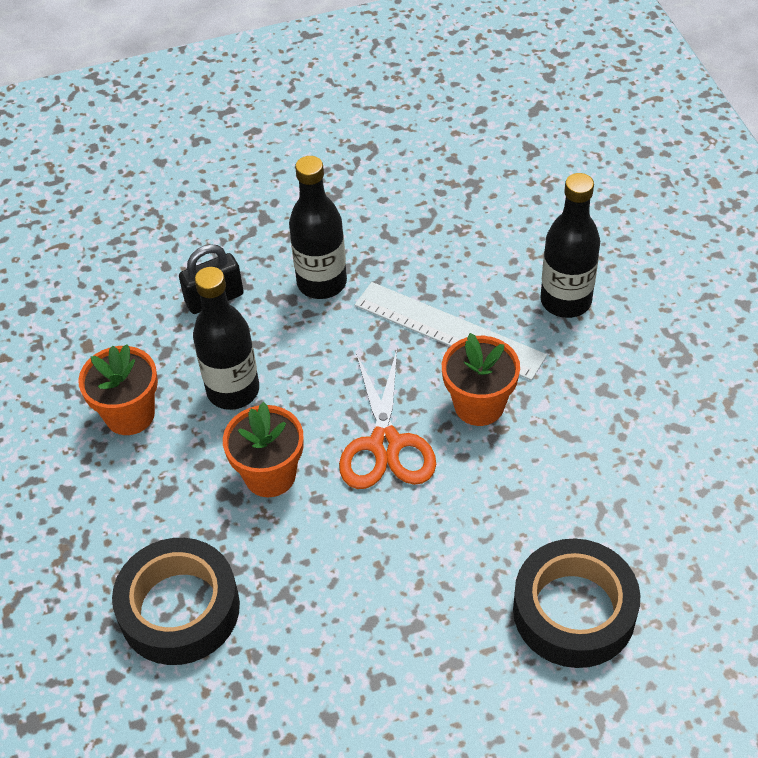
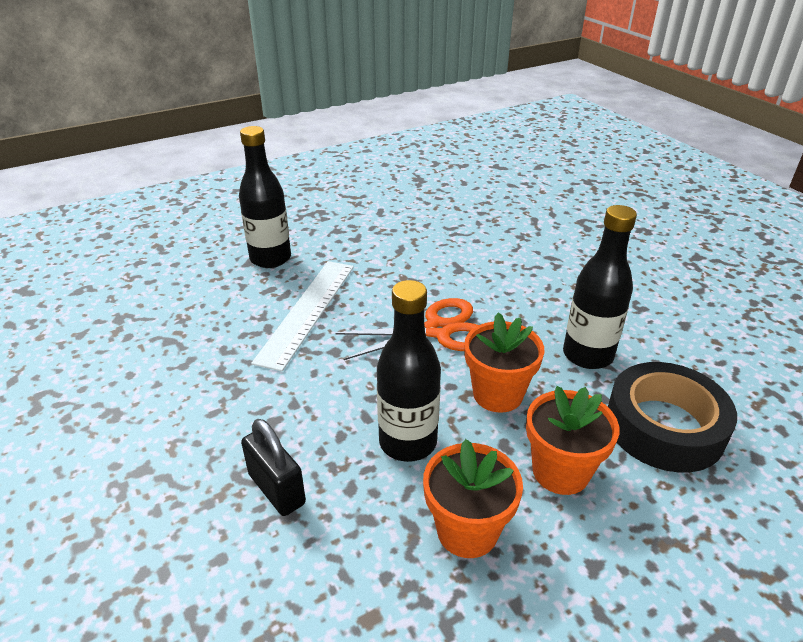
camera: 105 degrees left, 15 degrees down
black bottle [289,156,347,299] -> black bottle moved to [563,205,637,369]
orange flower pot [442,333,520,426] -> orange flower pot moved to [526,386,619,495]
black tape [513,539,640,668] -> none

